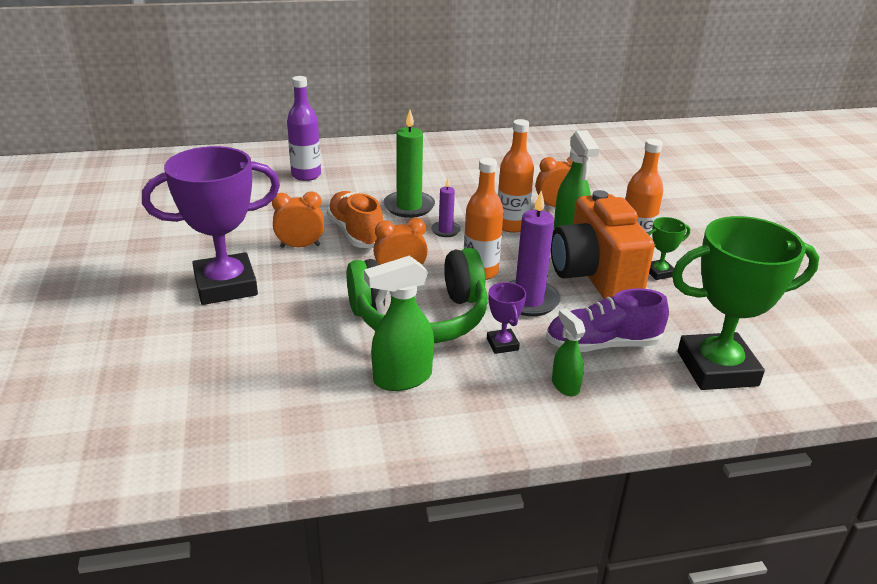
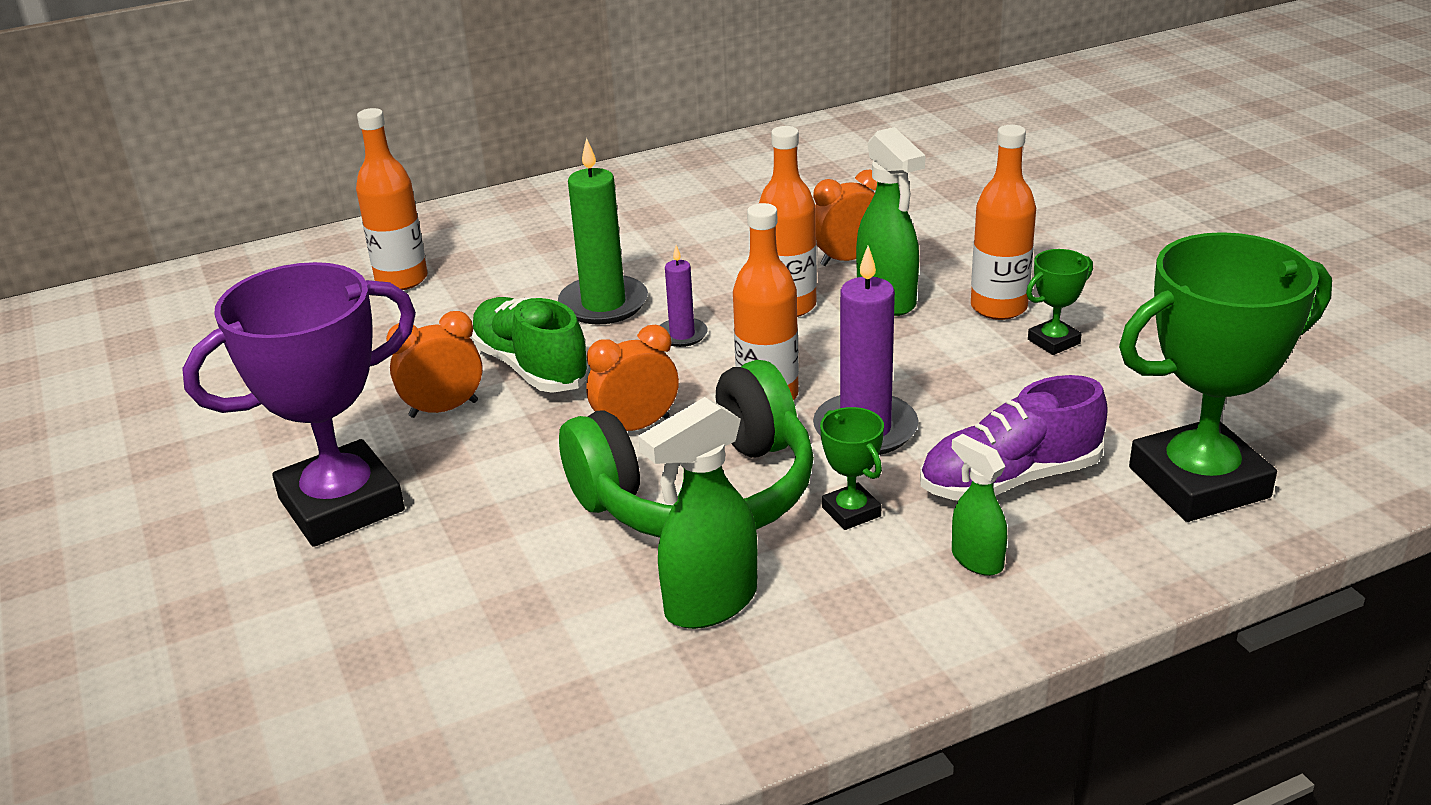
camera: 10 degrees left, 0 degrees up
purple bottle [287,76,321,181] -> orange bottle [356,108,428,290]
orange shoe [327,191,383,248] -> green shoe [470,297,591,393]
purple trophy [487,282,526,354] -> green trophy [820,407,884,530]
orange camera [551,190,655,299] -> none

